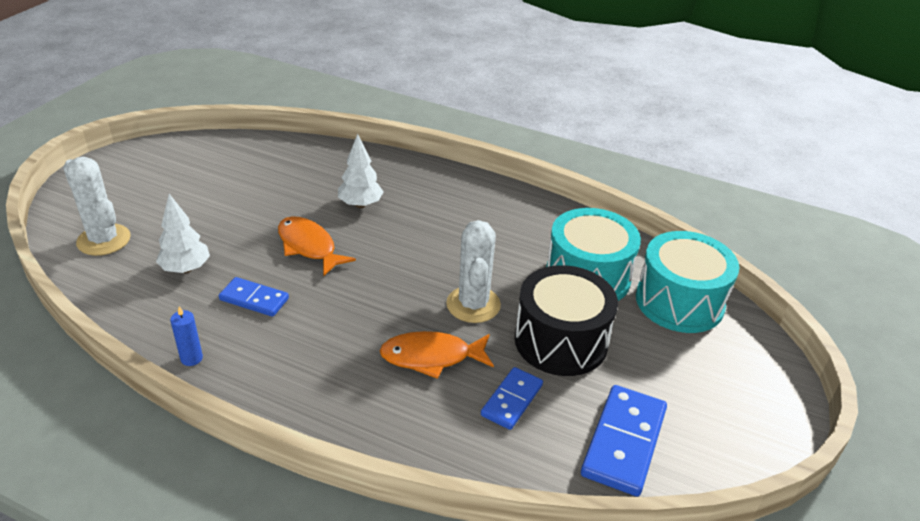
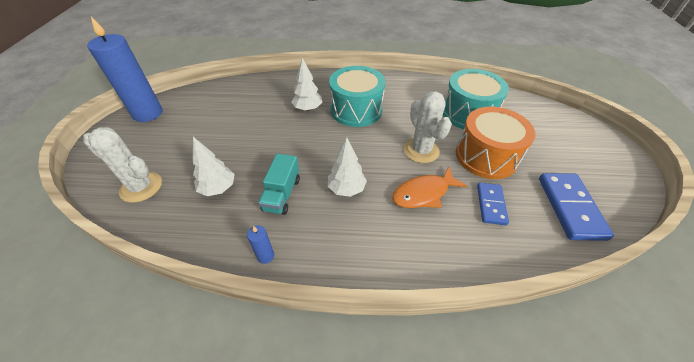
camera: 20 degrees left, 10 degrees up
blue domino [219,277,289,317] -> turquoise truck [258,154,300,215]
orange fish [278,216,356,276] -> none
black drum [515,265,618,376] -> orange drum [456,107,535,179]
turquoise drum [636,231,739,333] -> turquoise drum moved to [329,66,386,127]
none -> blue candle [87,17,163,122]
none -> white tree [328,137,367,197]

